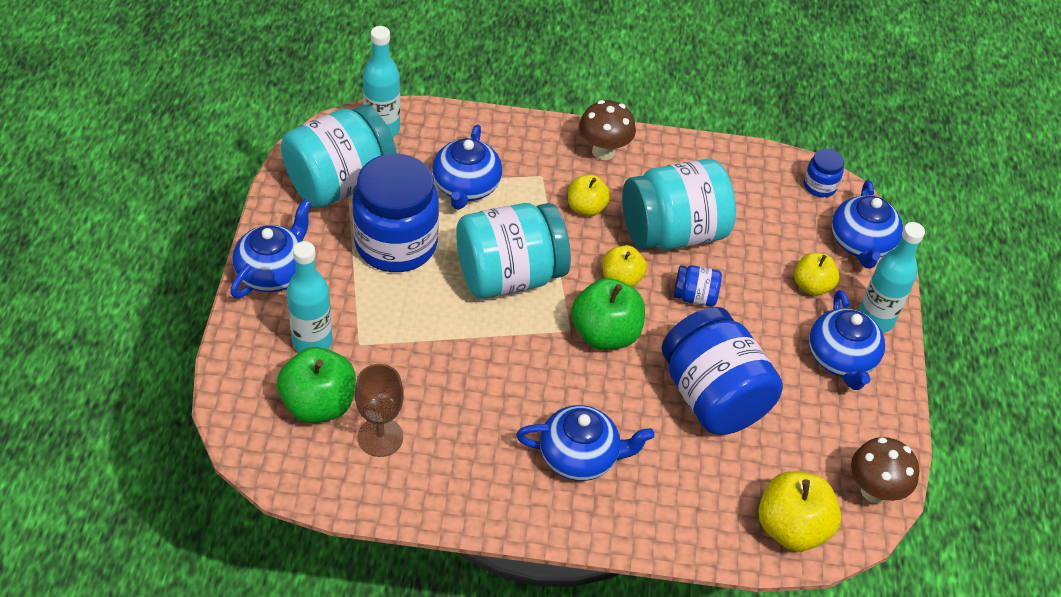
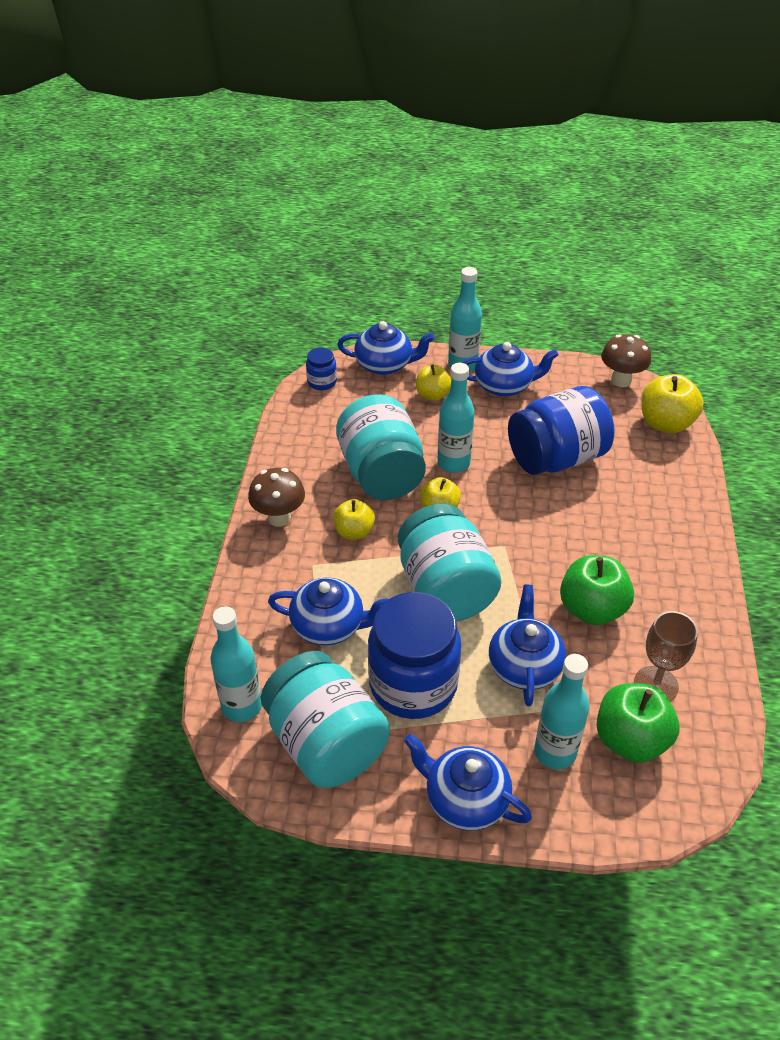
camera: 85 degrees left, 5 degrees down
blue teapot [516,405,655,481] -> blue teapot moved to [489,585,566,706]
green apple [571,278,645,350] -> green apple moved to [560,555,634,625]
blue jar [674,265,722,307] -> turquoise bottle [437,363,475,473]

